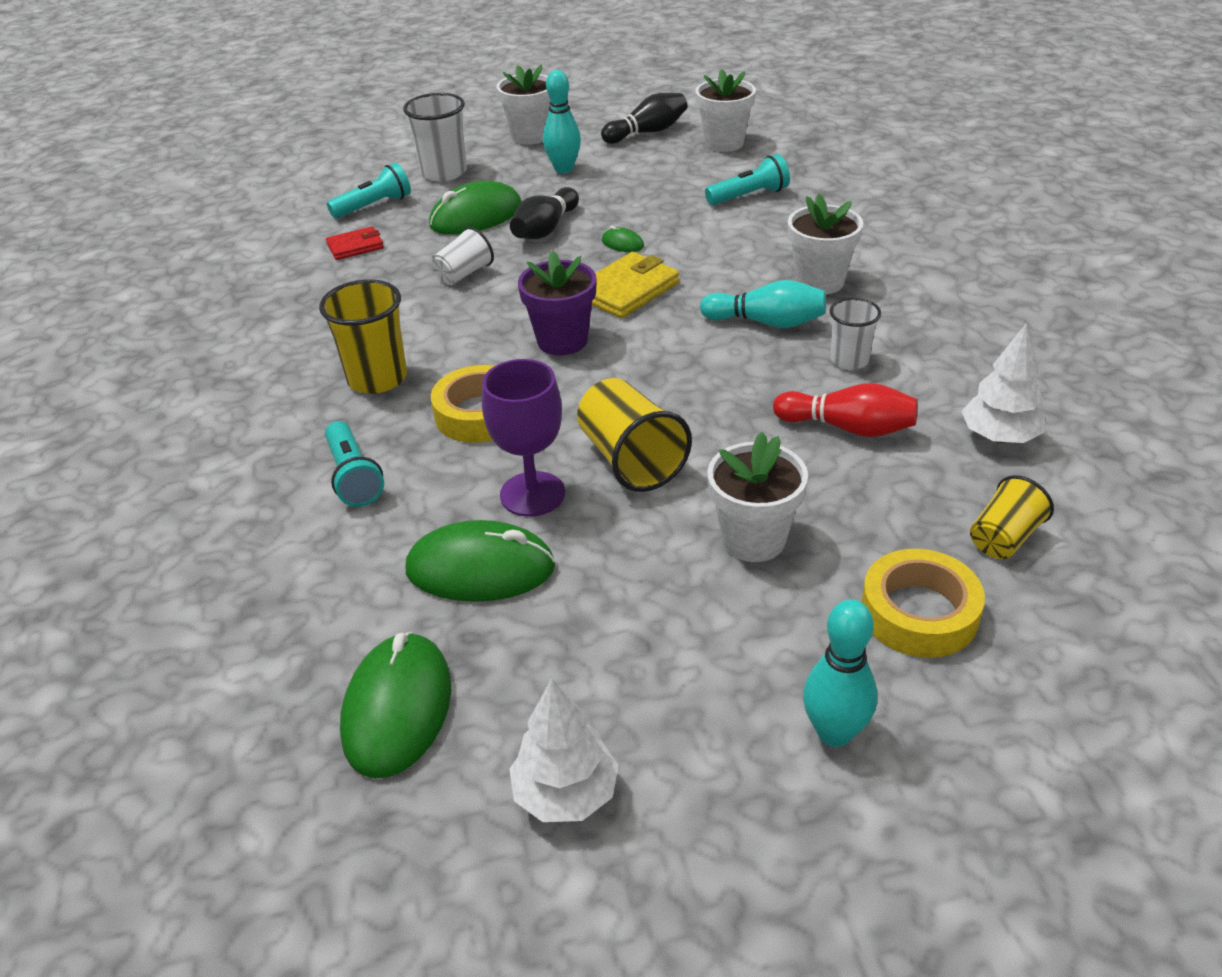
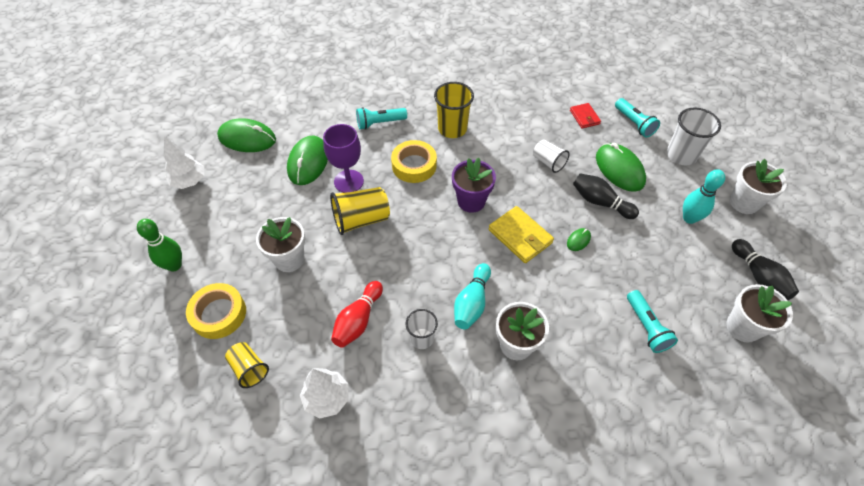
camera: 95 degrees right, 15 degrees up
turquoise bowling pin [803,599,877,747] -> green bowling pin [137,219,182,271]

